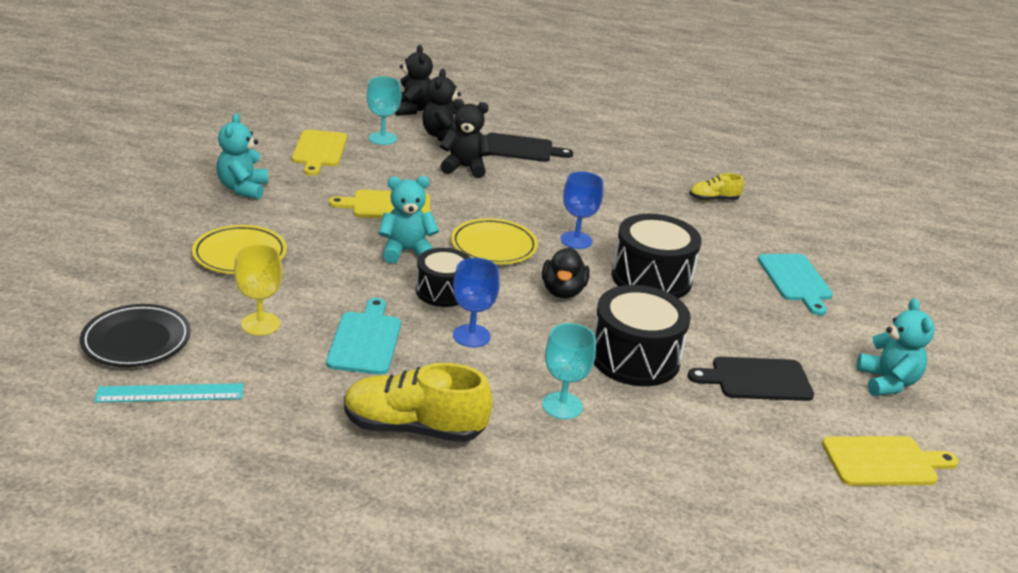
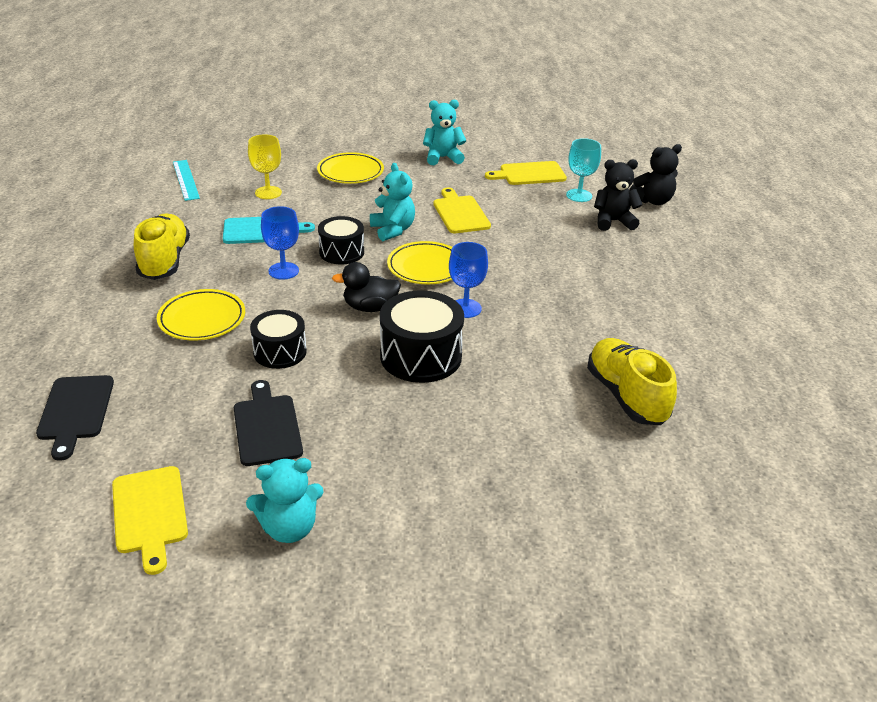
camera: 80 degrees right, 5 degrees up
black plate [80,304,191,367] -> none
black teddy bear [440,99,492,178] -> none
black cutting board [487,133,573,162] -> black cutting board moved to [36,375,114,461]
turquoise goblet [542,323,596,419] -> yellow plate [157,289,245,340]
black drum [593,285,691,386] -> black drum [250,310,307,369], size x0.64
yellow shoe [689,173,744,201] -> yellow shoe [587,338,677,425], size x1.90
turquoise cutting board [758,254,833,315] -> none

